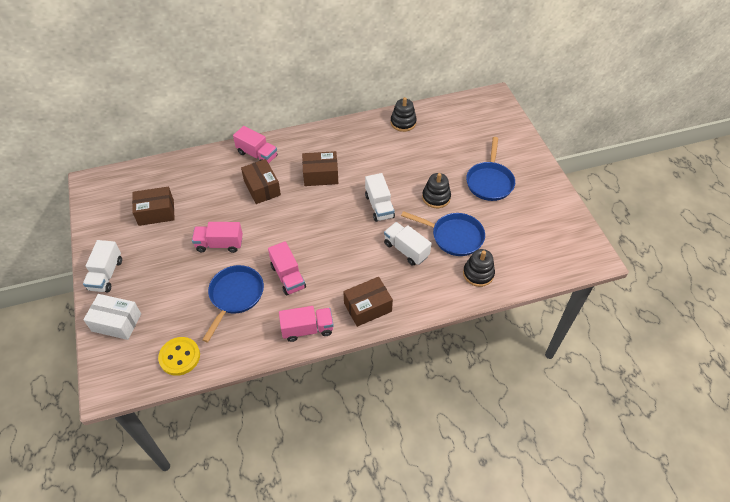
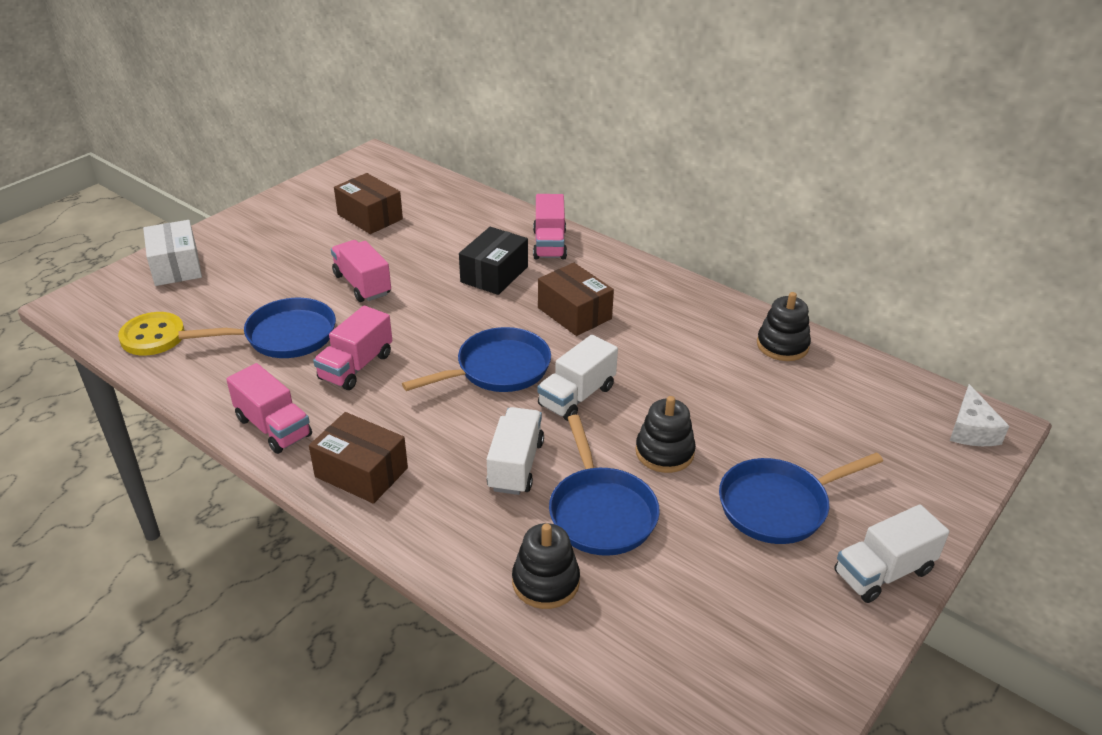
camera: 55 degrees right, 15 degrees down
white truck [83,240,122,292] -> white truck moved to [834,505,949,603]
brown box [241,159,281,204] -> black box [459,227,528,295]
none -> blue pan [402,327,551,392]
none -> white cheese [950,384,1009,446]

